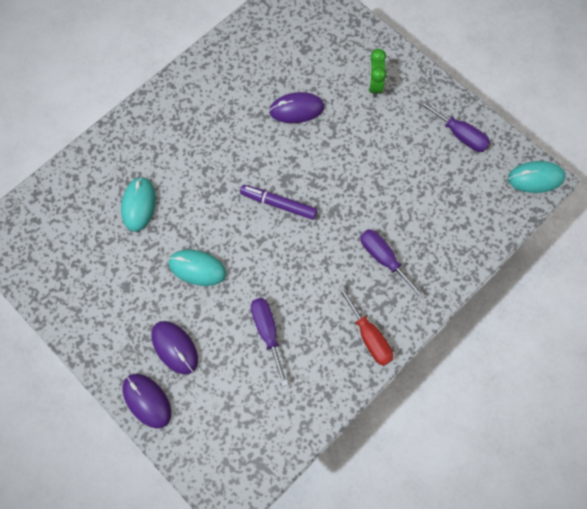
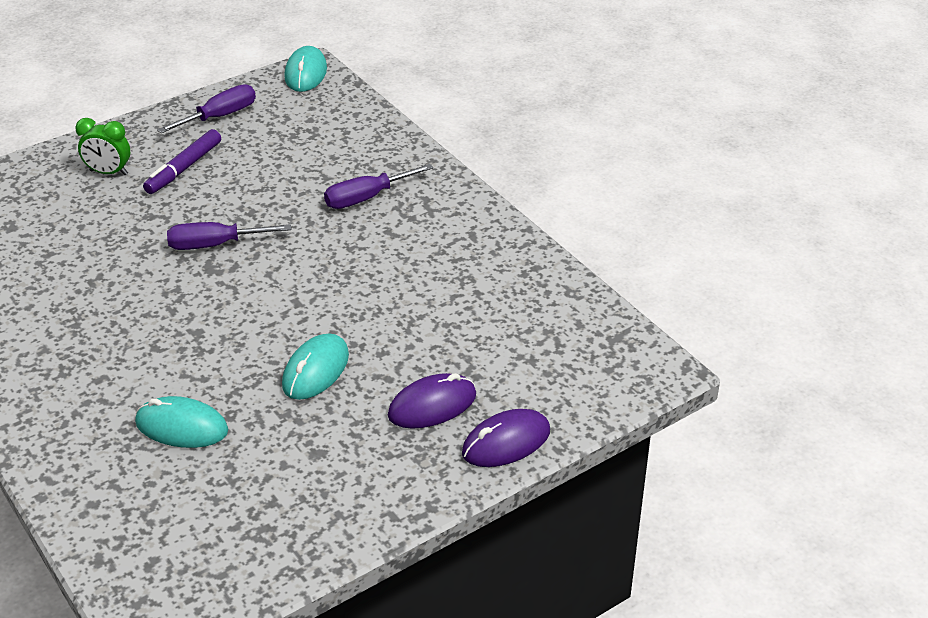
camera: 80 degrees left, 30 degrees down
purple marker [240,185,317,220] -> purple marker moved to [143,129,221,194]
purple screwdriver [251,298,289,386] -> purple screwdriver moved to [167,222,291,250]
purple mouse [269,92,325,123] -> none
red screwdriver [338,285,393,366] -> none

